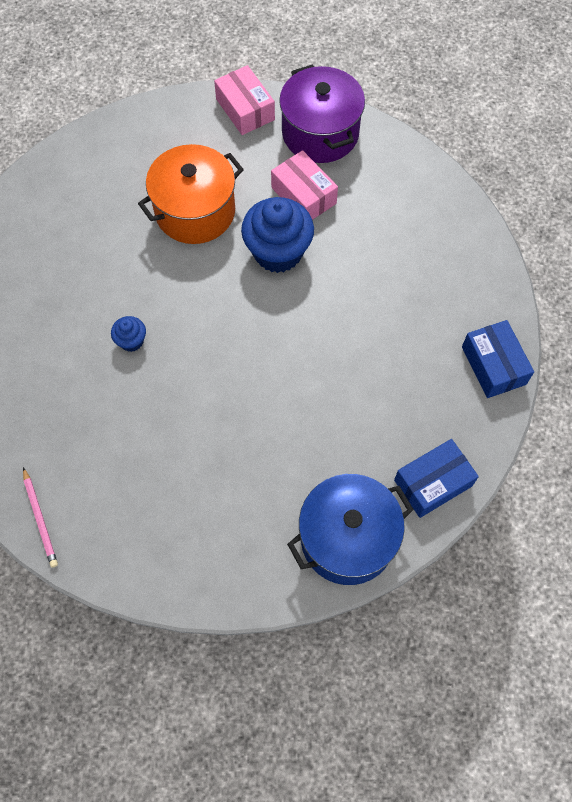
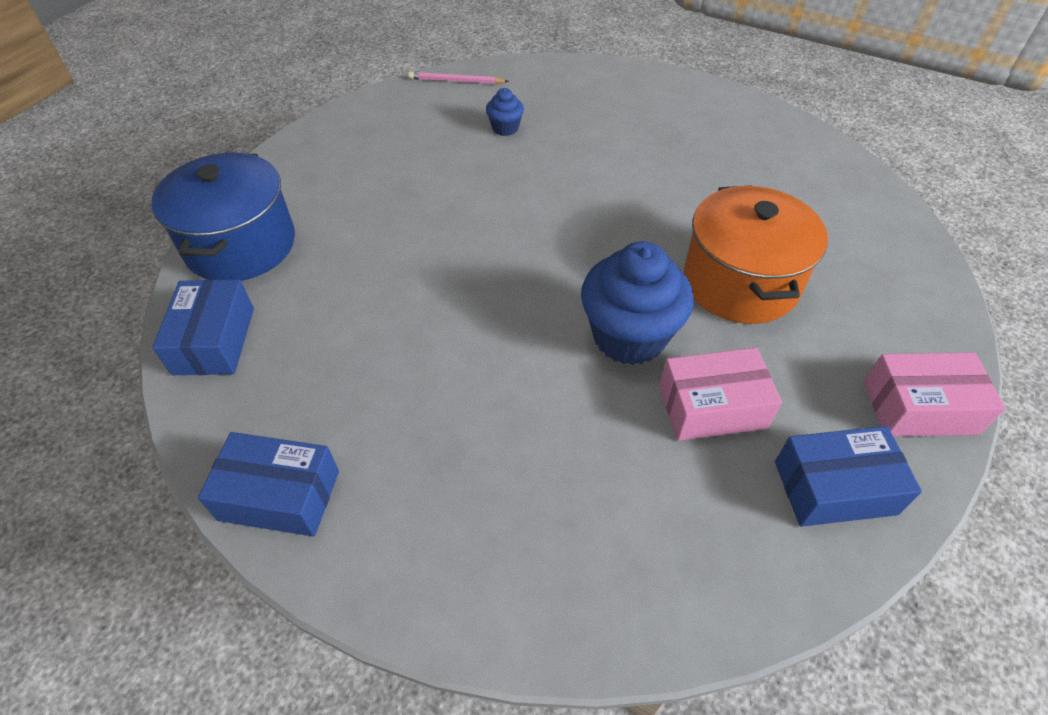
camera: 120 degrees right, 15 degrees down
blue cupcake [111,316,146,352] -> blue cupcake moved to [486,88,524,136]
purple pot [279,65,365,163] -> blue box [775,426,922,527]

